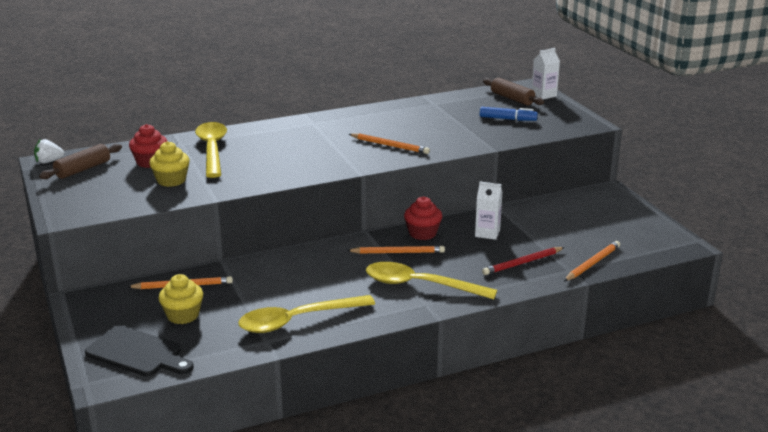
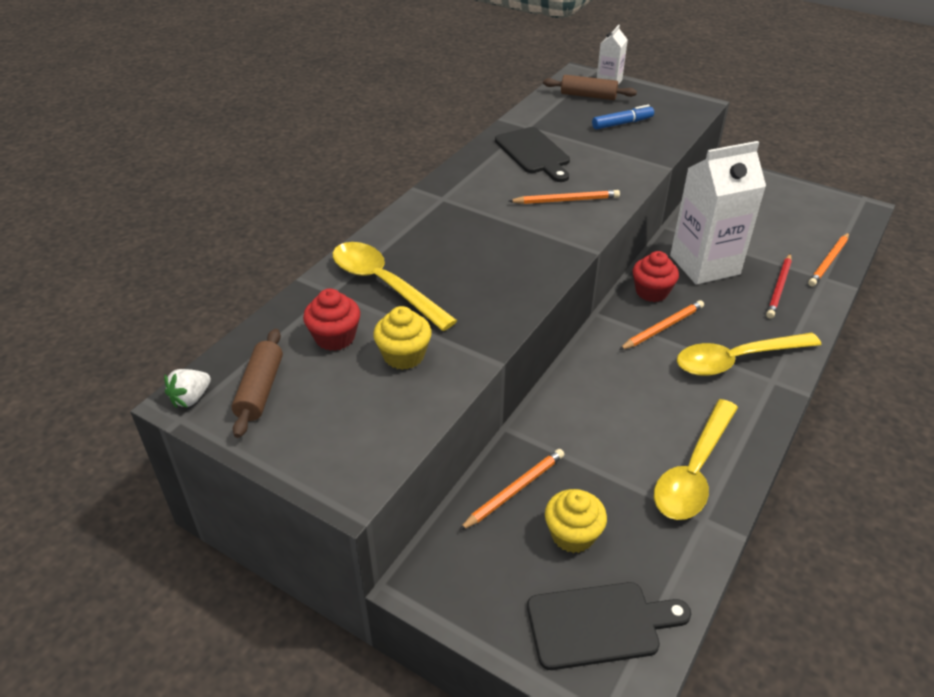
camera: 35 degrees left, 15 degrees up
white carton [475,182,502,240] -> white carton [670,141,766,285], size x2.08
orange pencil [564,241,620,281] -> orange pencil turned 150 degrees counterclockwise [808,233,849,287]
none -> black cutting board [495,127,570,182]

